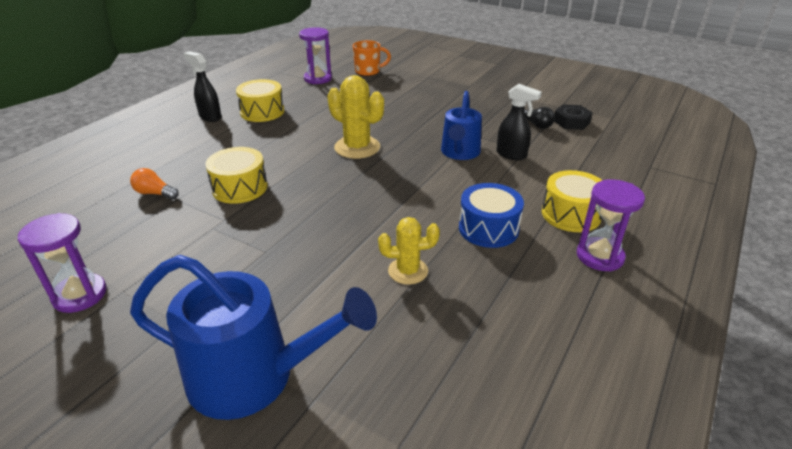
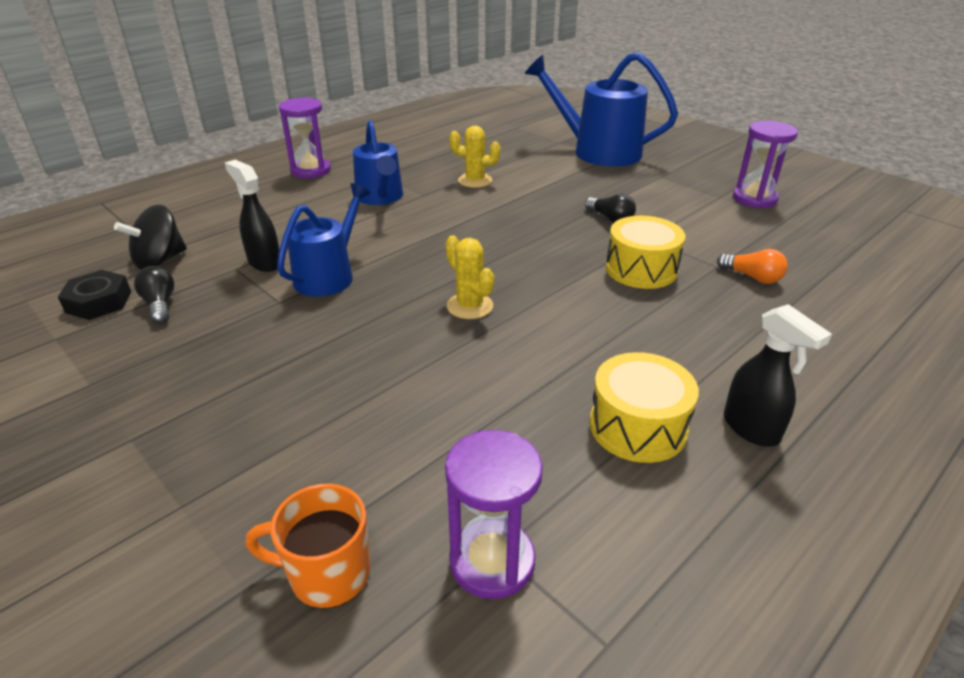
camera: 165 degrees left, 0 degrees up
yellow cactus [327,75,384,159] -> yellow cactus [446,235,494,319], size x0.64
blue drum [459,183,524,248] -> blue watering can [353,120,403,205]
yellow drum [542,170,602,232] -> none
none -> black spinning top [114,205,187,270]
none -> black light bulb [585,194,636,223]

